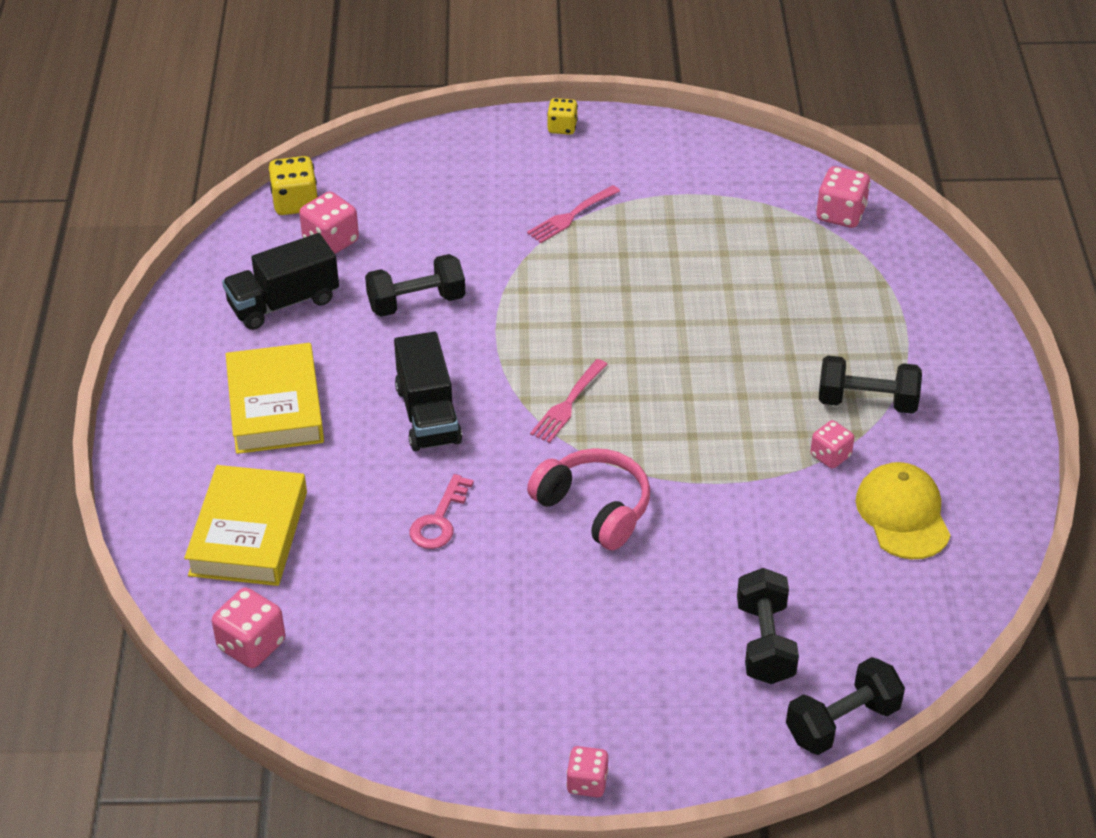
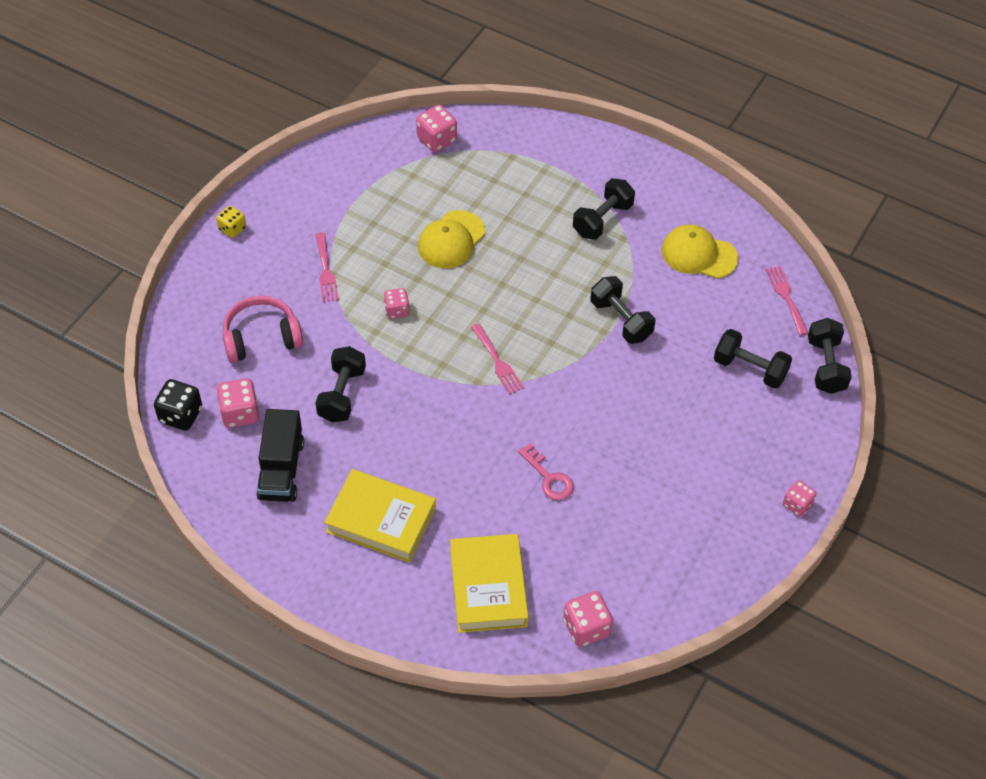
camera: 60 degrees left, 10 degrees up
yellow book [184,465,307,586] -> yellow book turned 45 degrees clockwise [450,534,529,633]
yellow dice [269,156,318,215] -> black dice [154,379,202,431]
black truck [394,332,462,451] -> none
pink headphones [527,448,650,550] -> pink headphones moved to [222,296,303,362]
pink dice [810,420,854,469] -> pink dice moved to [384,288,409,319]
none -> yellow cap [418,210,485,268]
none -> black dumbbell [590,276,655,344]
none -> pink fork [766,266,808,335]

